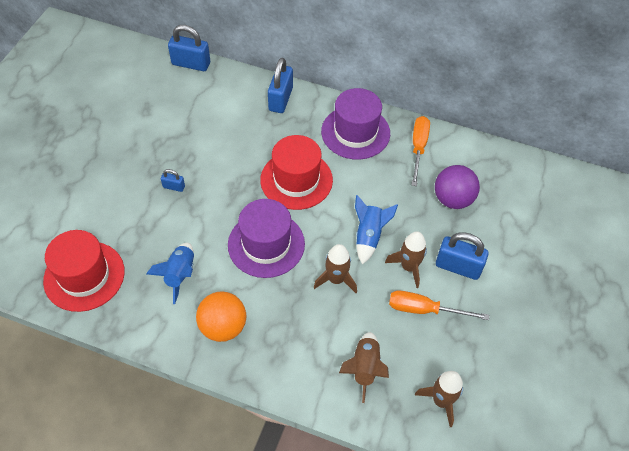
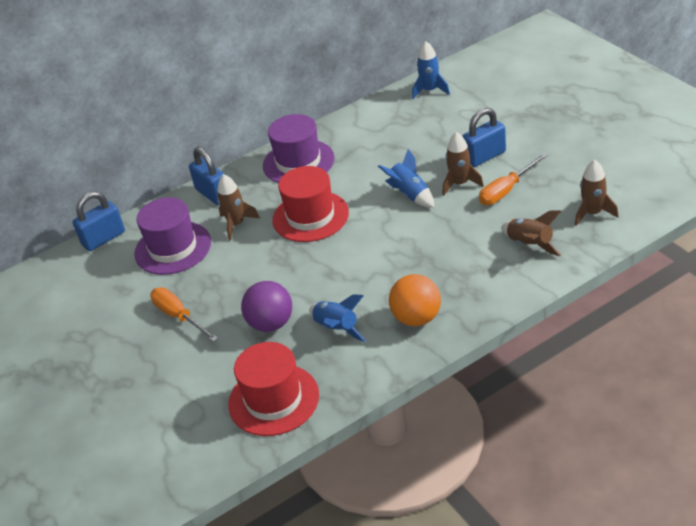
camera: 45 degrees left, 15 degrees down
blue padlock [161,169,185,192] -> none
purple hat [228,199,305,278] -> purple hat moved to [134,197,211,275]
brown rocket [313,244,357,293] -> brown rocket moved to [217,174,260,241]
orange screwdriver [412,116,430,186] -> orange screwdriver moved to [150,287,218,342]
purple ball [435,165,480,209] -> purple ball moved to [241,281,292,332]
none -> blue rocket [412,41,450,99]

